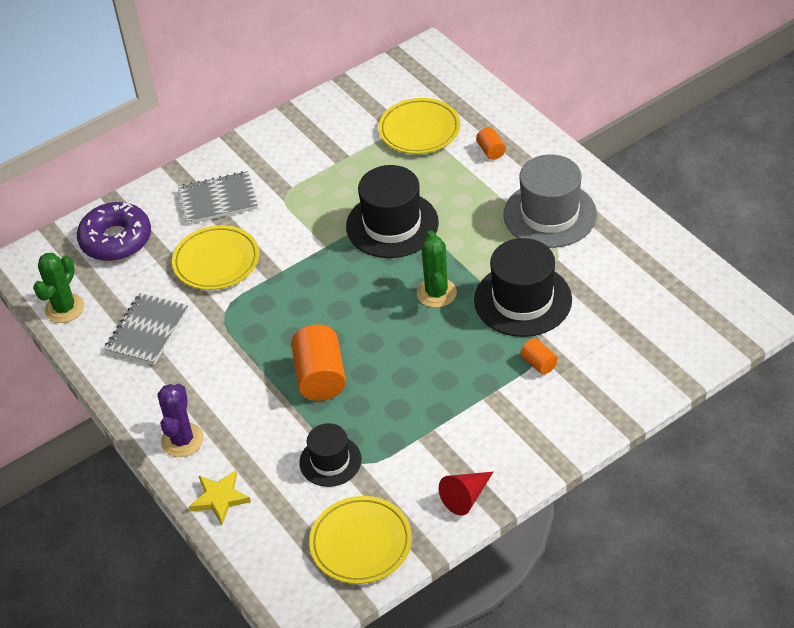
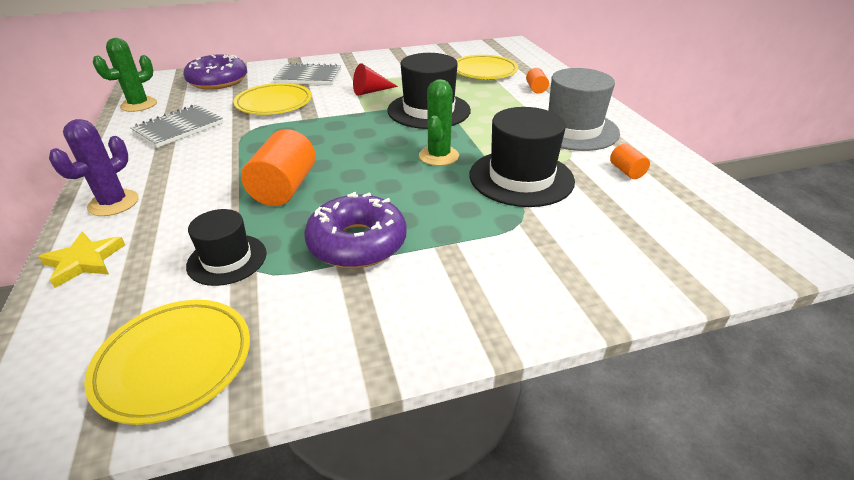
camera: 15 degrees right, 10 degrees down
red cone [439,472,493,515] -> red cone moved to [353,63,398,96]
orange cylinder [520,338,558,375] -> orange cylinder moved to [610,144,650,179]
none -> purple donut [304,192,407,268]

